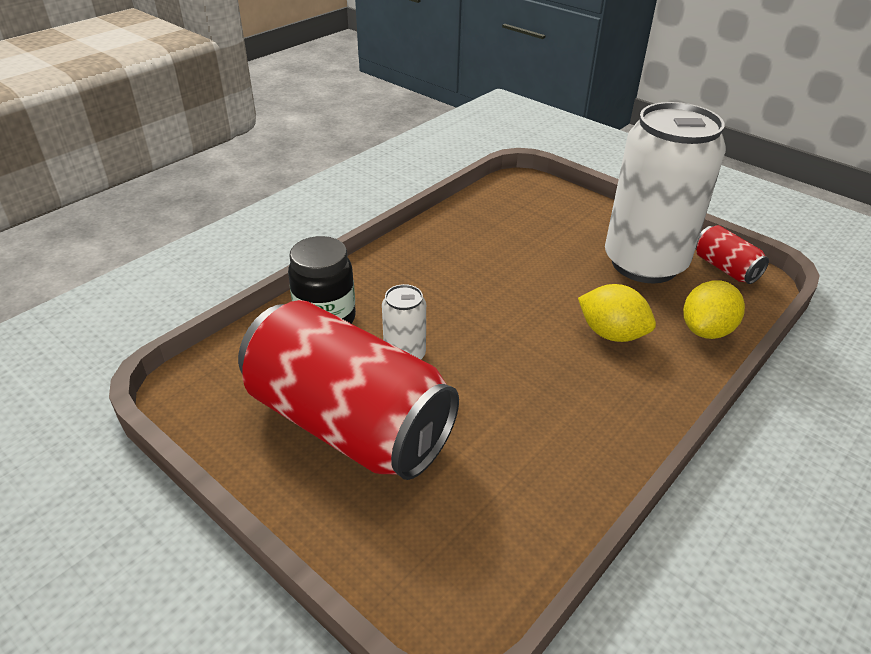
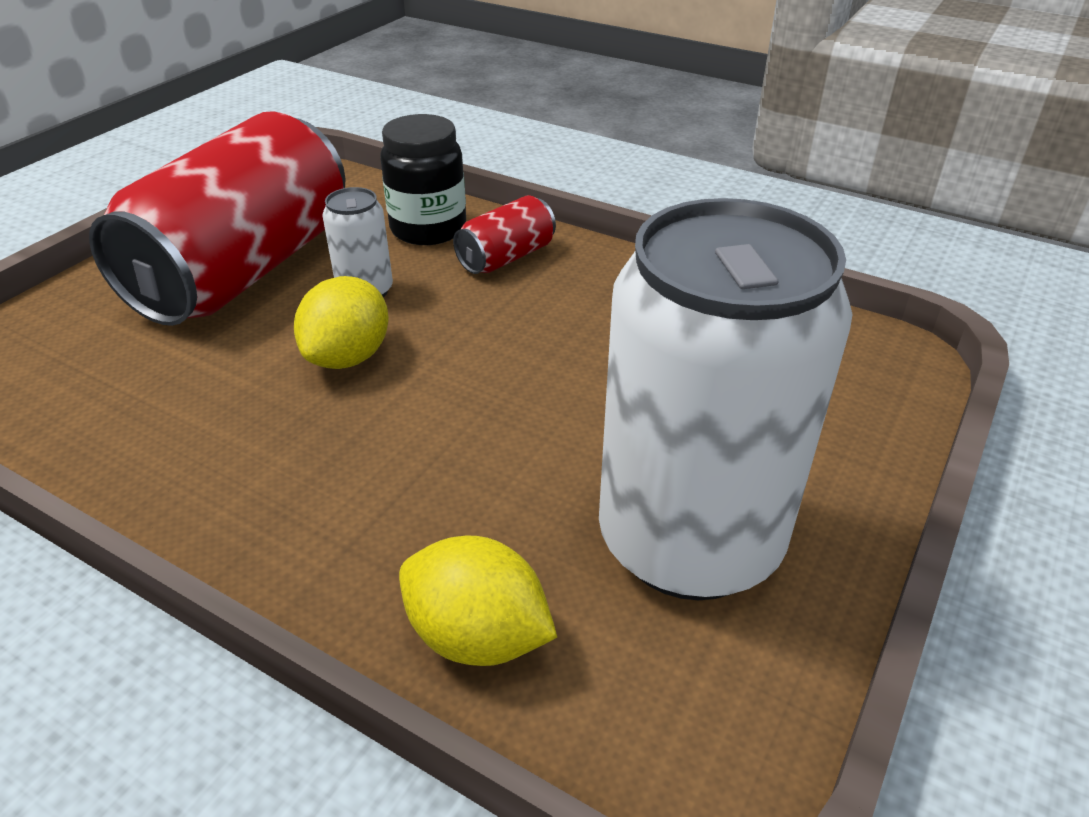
camera: 80 degrees right, 0 degrees up
yellow lemon [578,284,656,342] -> yellow lemon moved to [294,276,389,369]
red can [696,225,769,284] -> red can moved to [453,195,556,274]

